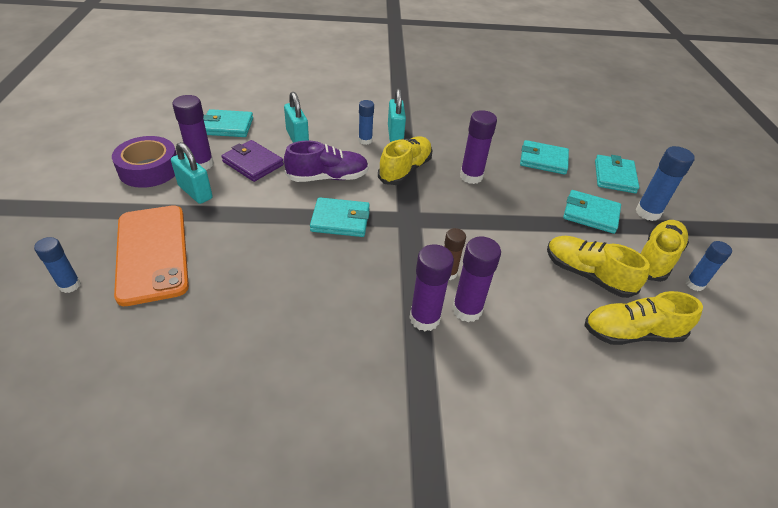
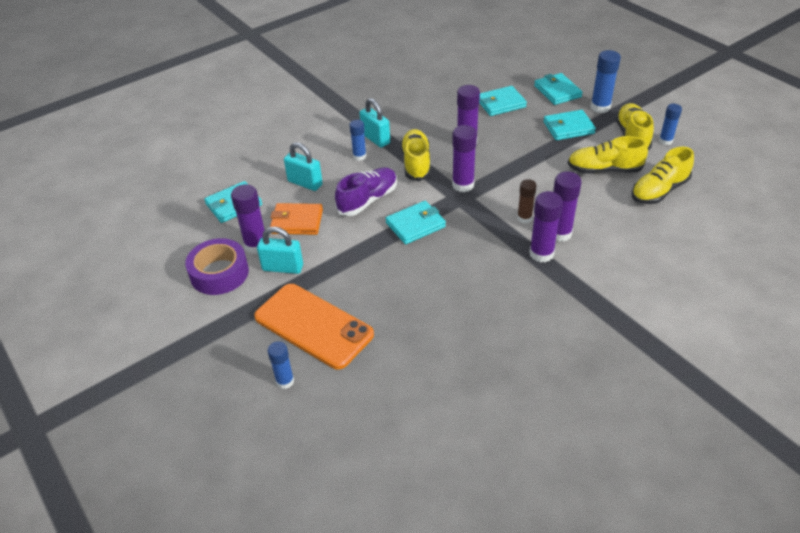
camera: 30 degrees left, 0 degrees up
purple wallet [221,140,284,182] -> orange wallet [270,203,323,235]
none -> purple glue stick [452,125,477,192]

